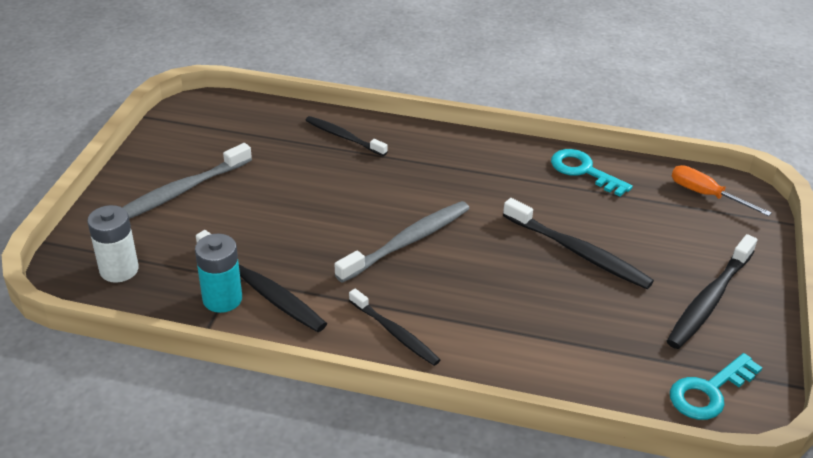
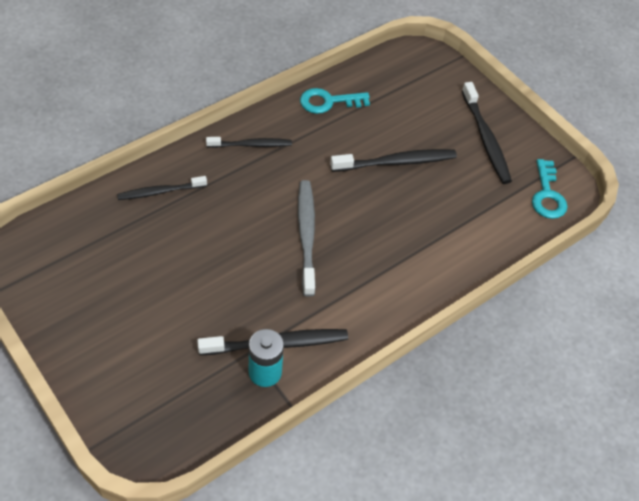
camera: 55 degrees left, 15 degrees up
white battery [87,205,139,283] -> none
grey toothbrush [122,143,252,219] -> none
black toothbrush [349,289,440,366] -> black toothbrush moved to [206,137,292,148]
orange screwdriver [672,165,772,216] -> none

